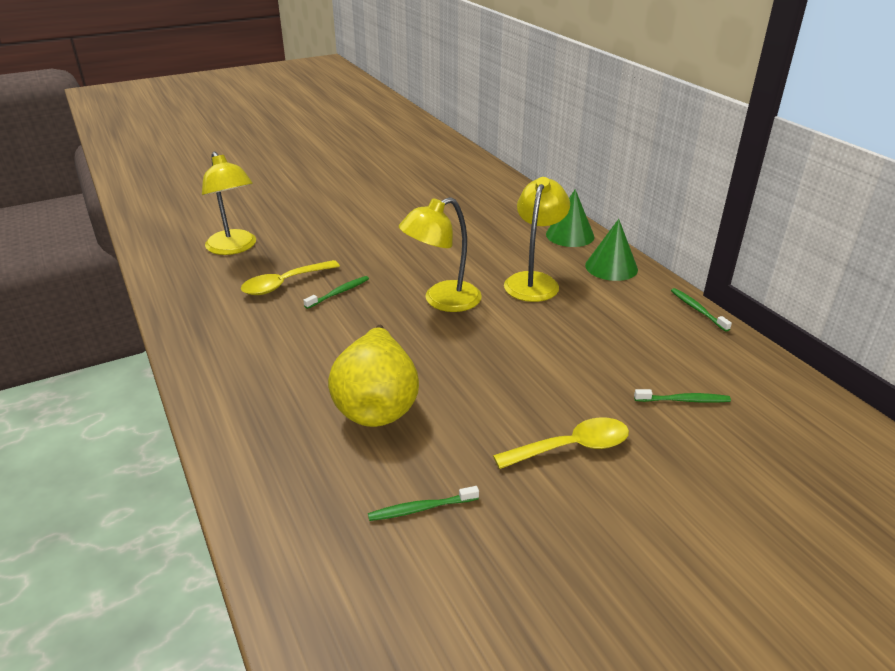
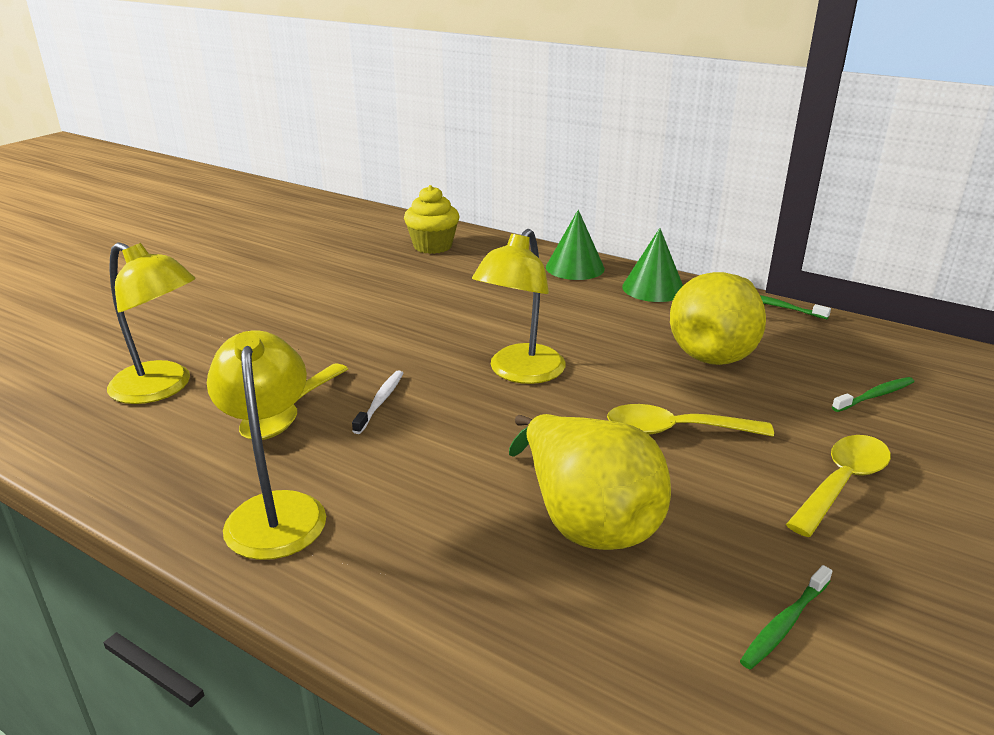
camera: 30 degrees left, 5 degrees down
green toothbrush [303,276,369,309] -> white toothbrush [352,370,403,434]
yellow lamp [504,177,570,302] -> yellow lamp moved to [207,331,326,560]
none -> yellow cupcake [404,185,459,254]
none -> yellow spoon [607,404,774,437]
none -> yellow pear [670,272,766,365]

